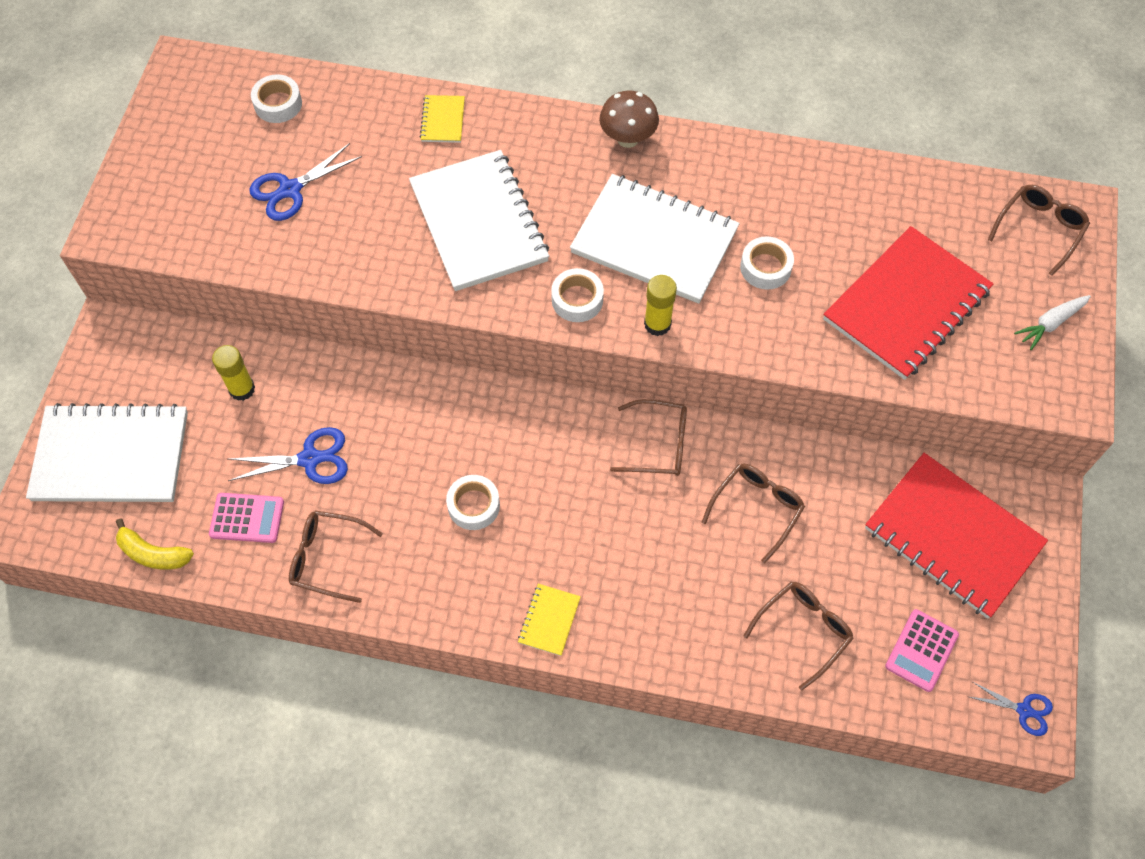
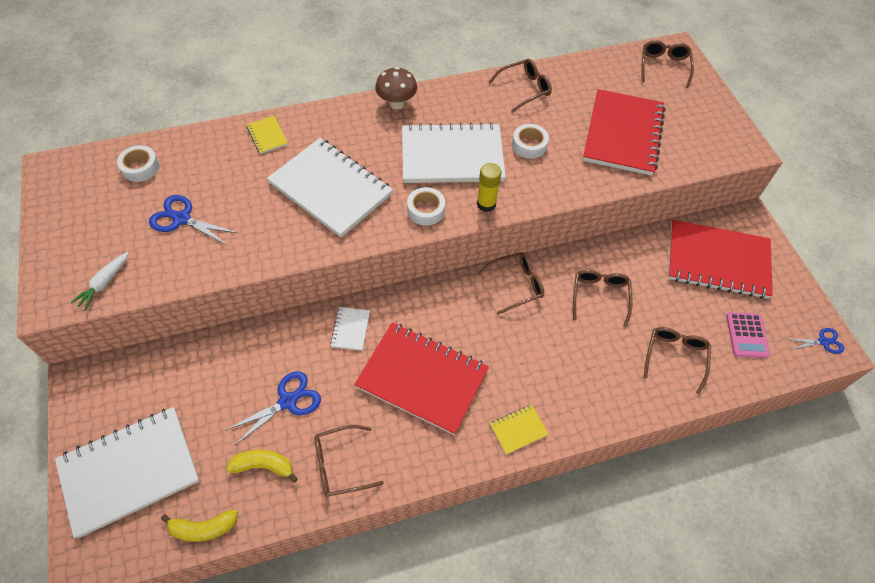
camera: 30 degrees left, 5 degrees down
pink calculator [209,493,284,543] -> yellow banana [226,450,298,483]
yellow glue stick [212,345,255,401] -> none
blue scissors [249,143,362,221] -> blue scissors turned 90 degrees clockwise [149,195,238,245]
white tape [446,475,500,530] -> red notebook [354,322,489,435]
yellow notebook [518,584,581,656] -> yellow notebook turned 75 degrees clockwise [490,405,549,455]
white carrot [1014,295,1091,350] -> white carrot moved to [70,252,129,310]
none -> white notebook [330,307,370,351]
none -> brown glasses [488,59,552,113]

